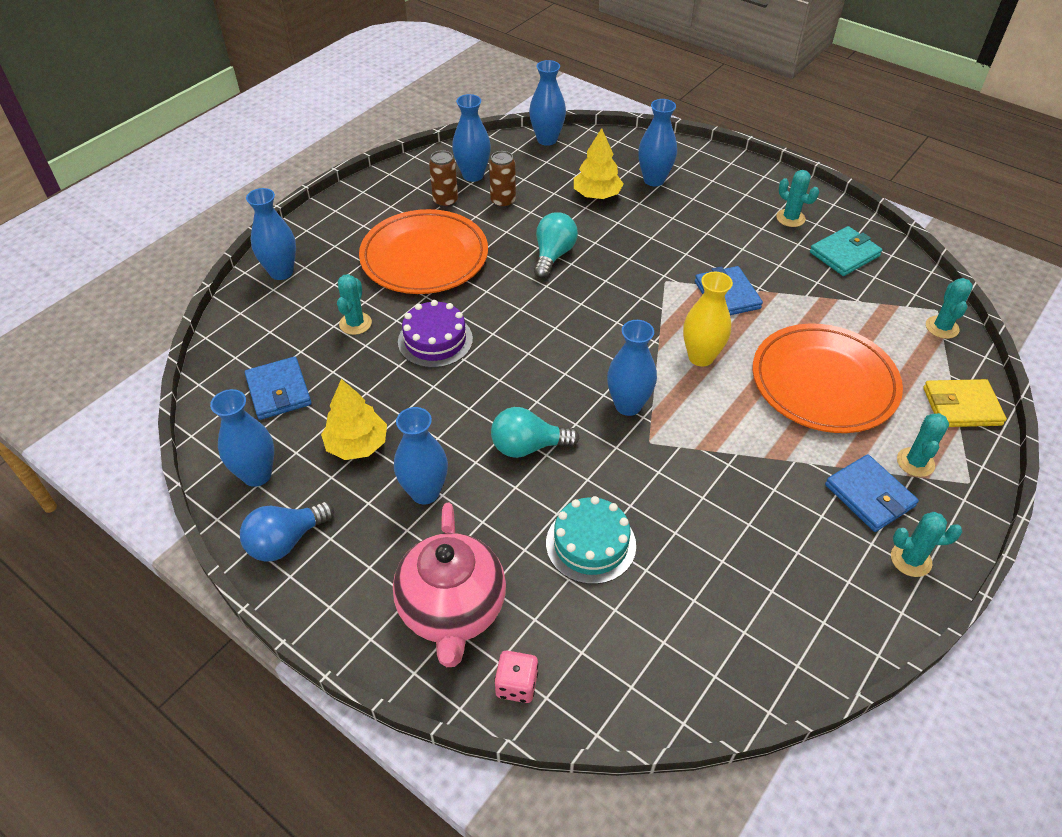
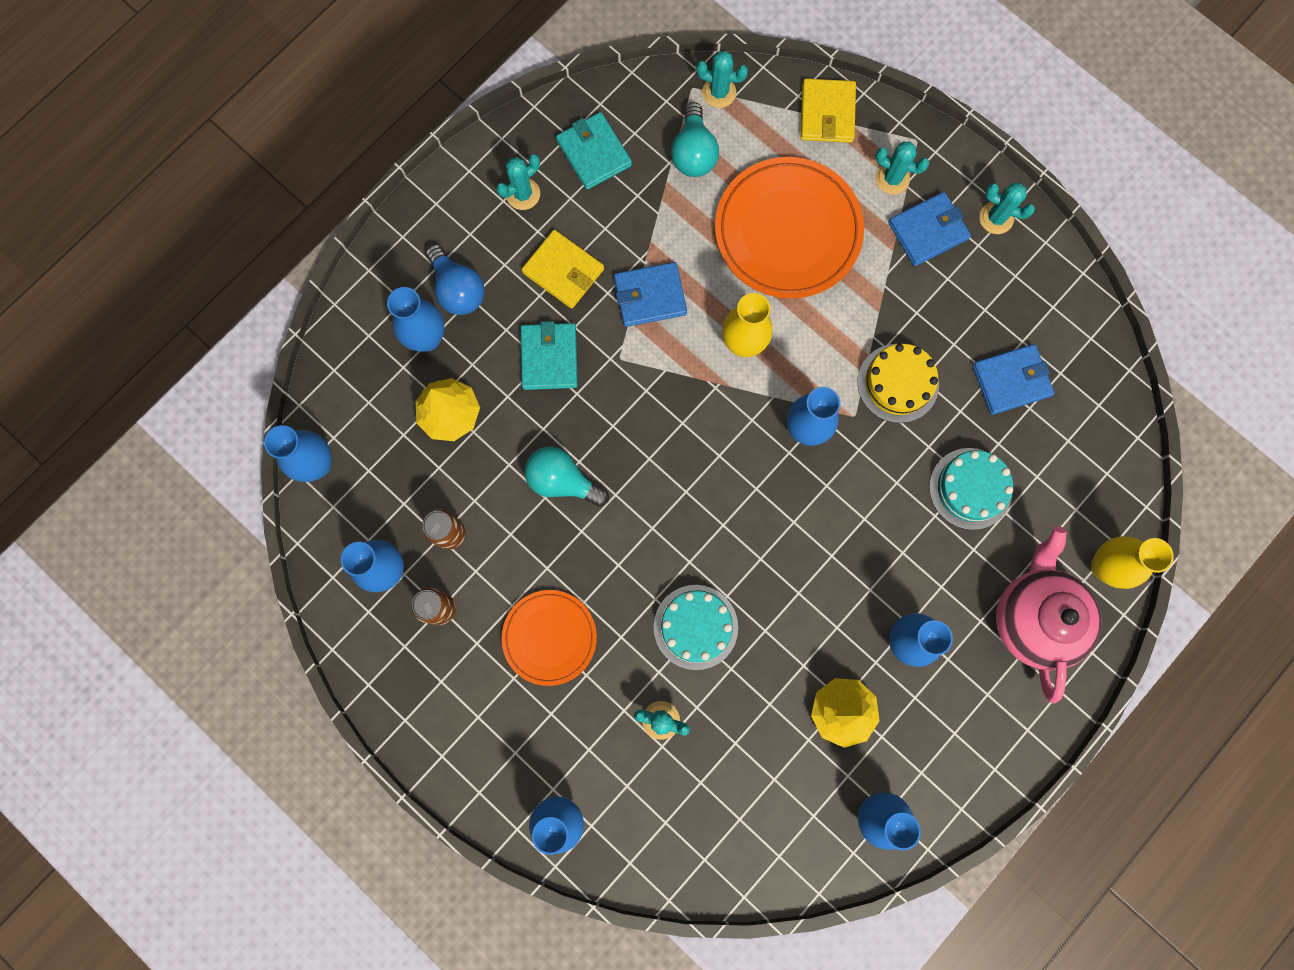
camera: 85 degrees left, 30 degrees up
blue light bulb [240,501,334,562] -> blue light bulb moved to [426,244,485,315]
blue wallet [245,357,312,420] -> blue wallet moved to [973,344,1054,415]
orange plate [359,209,488,294] -> orange plate [502,590,597,686], size x0.60
pink teapot [393,503,506,667] -> pink teapot turned 90 degrees counterclockwise [996,526,1101,704]
purple cake [398,300,473,368] -> turquoise cake [654,585,738,670]
turquoise light bulb [491,407,579,458] -> turquoise light bulb moved to [671,102,719,177]
pink dice [494,651,538,703] -> yellow vase [1091,536,1174,589]
turquoise cactus [891,512,962,577] -> turquoise cactus turned 75 degrees counterclockwise [979,183,1035,234]
none -> turquoise wallet [521,321,578,390]
none -> yellow wallet [522,230,604,309]
none -> yellow cake [857,344,939,423]

